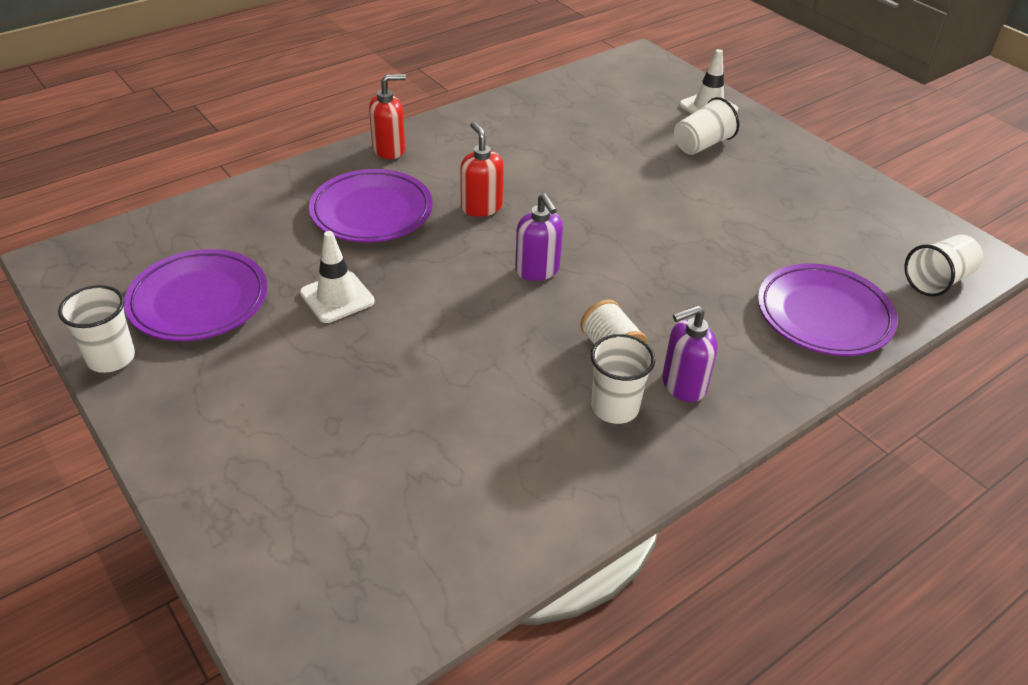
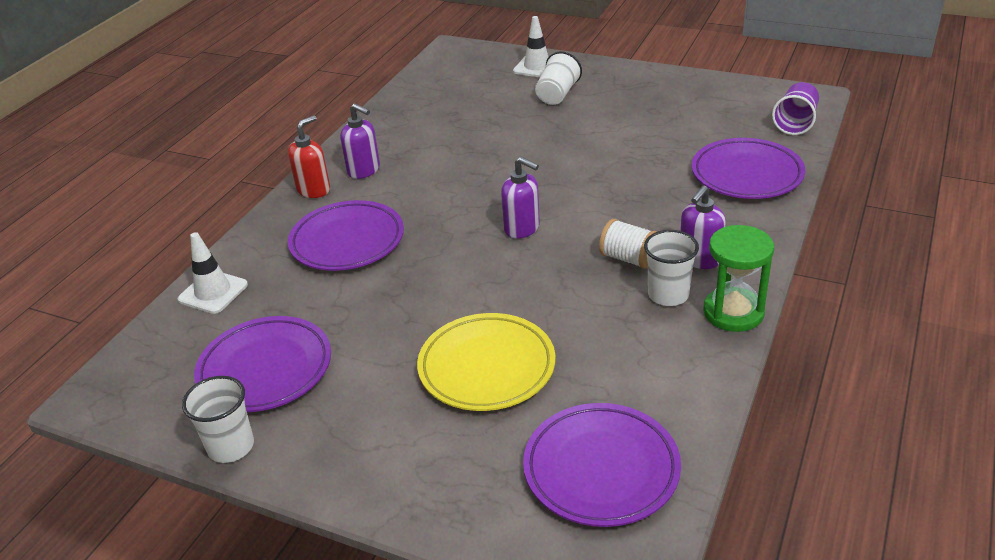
camera: 25 degrees left, 5 degrees down
white traffic cone [300,231,375,323] -> white traffic cone moved to [178,232,248,314]
red soap dispenser [460,122,504,217] -> none
white cup [905,235,983,297] -> purple cup [772,82,819,135]
none -> purple soap dispenser [340,103,380,179]
none -> yellow plate [417,313,555,411]
none -> purple plate [523,403,681,527]
none -> green hourglass [703,225,774,332]

